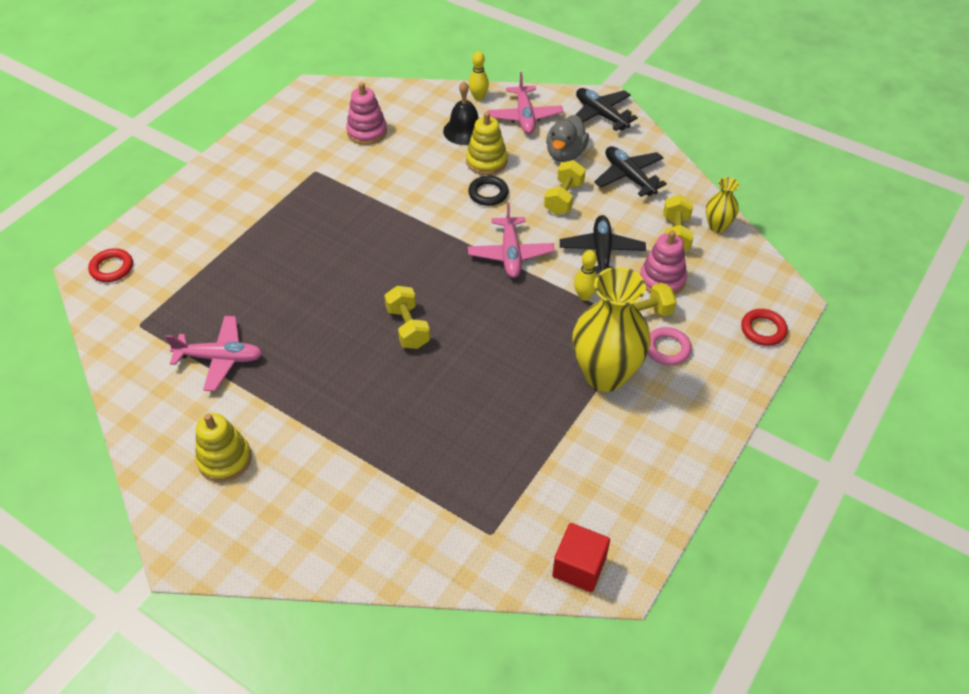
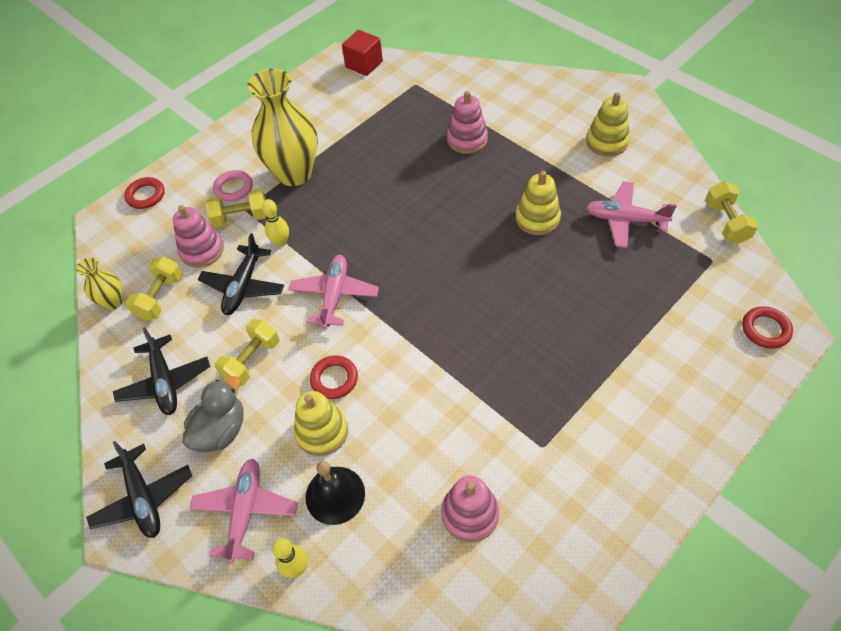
camera: 165 degrees left, 5 degrees up
yellow dumbbell [384,286,430,349] -> yellow dumbbell moved to [705,181,759,244]
black ring [468,176,509,206] -> red ring [310,355,358,399]
none -> pink stacking toy [447,91,488,154]
none -> yellow stacking toy [515,171,561,235]

